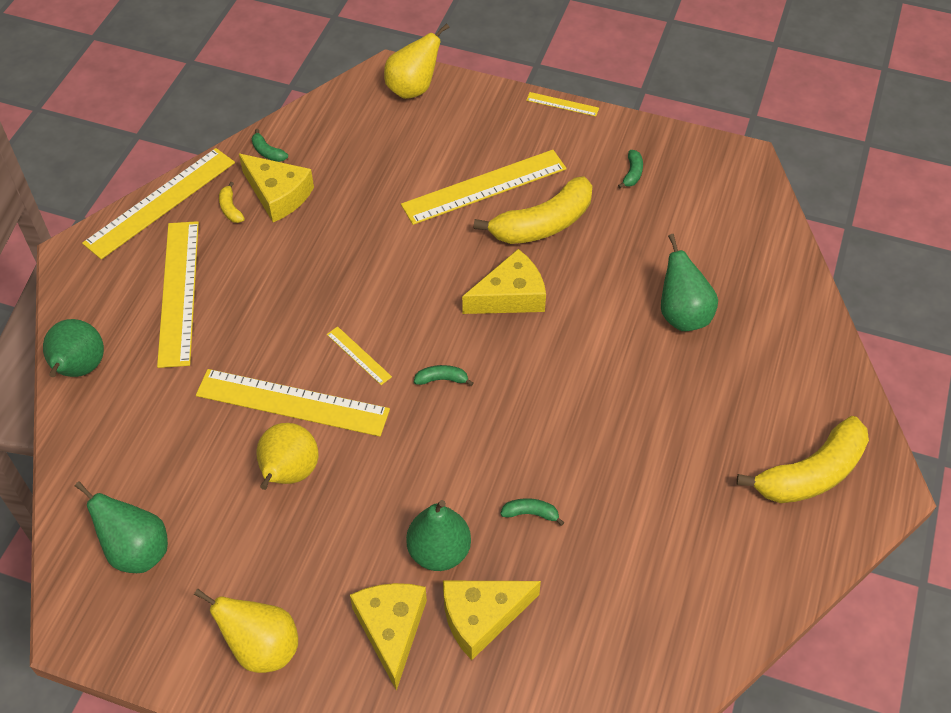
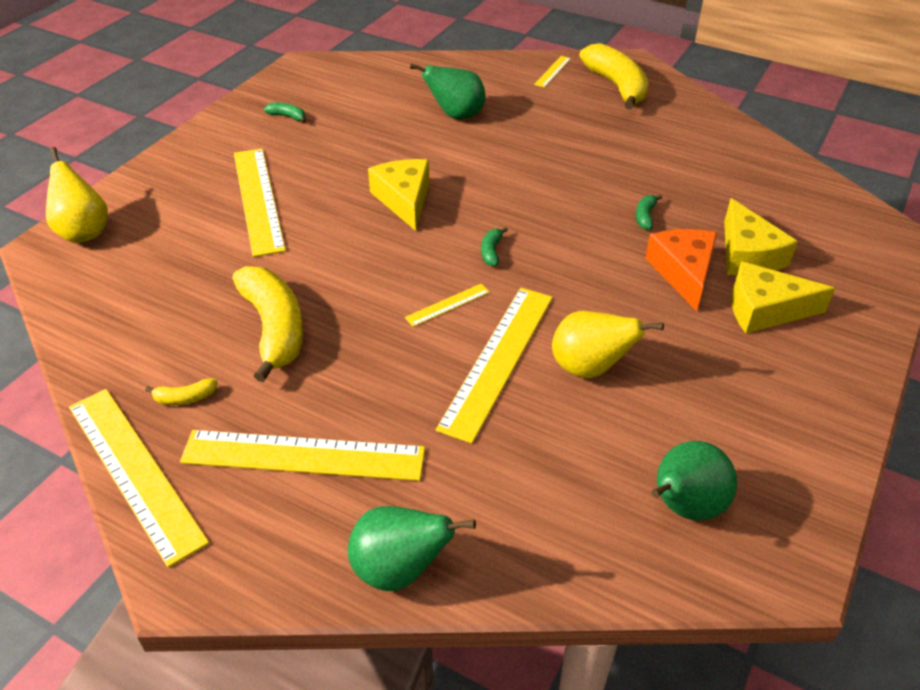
camera: 80 degrees left, 10 degrees down
yellow pear [194,589,298,673] -> none
yellow cheese [239,154,314,222] -> none
green banana [252,129,288,162] -> none
green pear [406,500,471,571] -> orange cheese [645,229,717,311]
yellow banana [474,176,592,244] -> yellow banana moved to [232,266,303,383]
yellow ruler [526,92,599,116] -> yellow ruler moved to [534,56,571,88]

